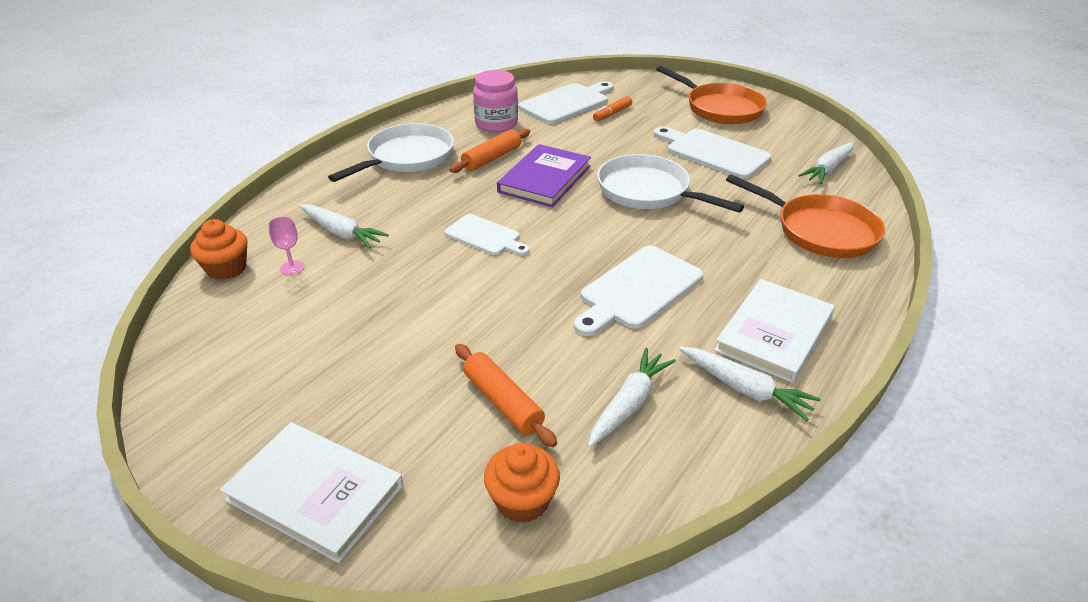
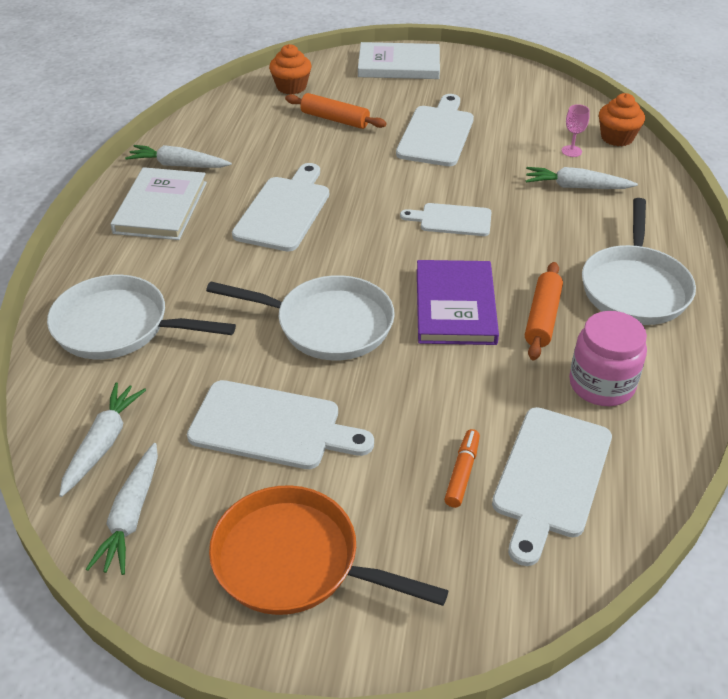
camera: 155 degrees right, 5 degrees up
white carrot [588,348,676,447] -> white carrot moved to [86,443,158,575]
orange pan [726,174,885,258] -> white pan [47,275,236,359]
none -> white cutting board [396,94,474,166]

